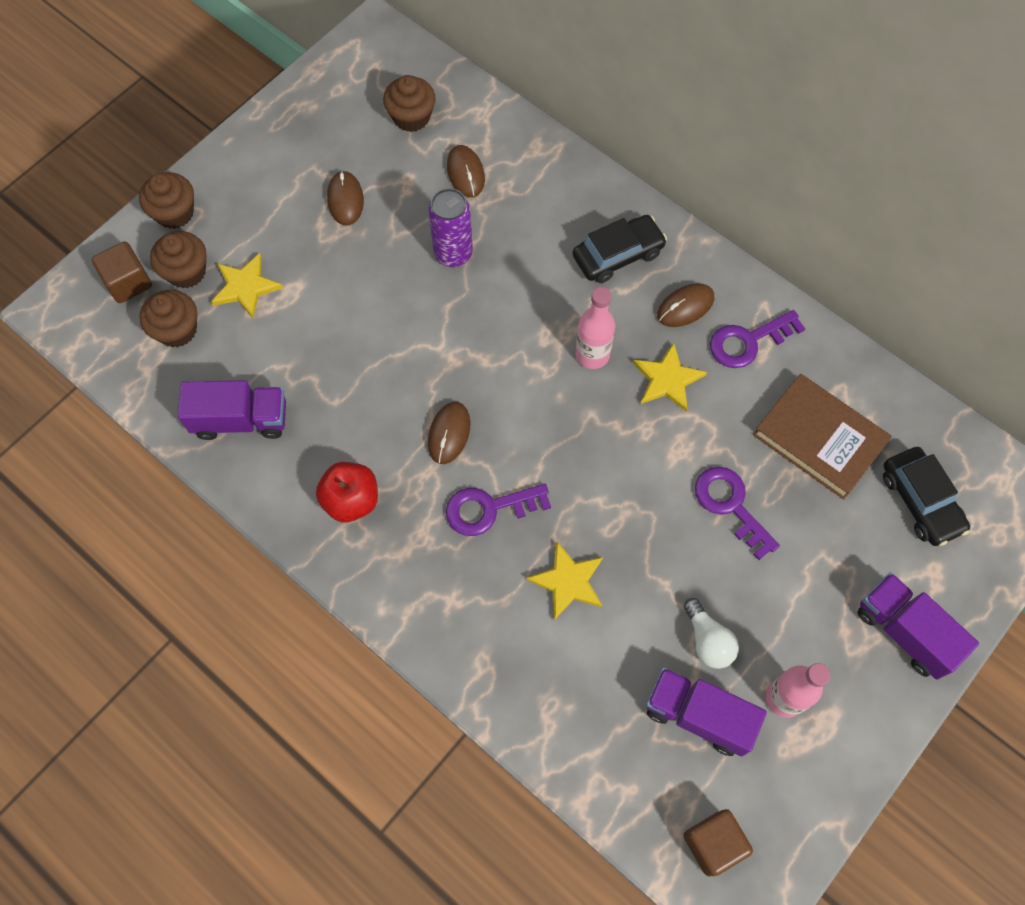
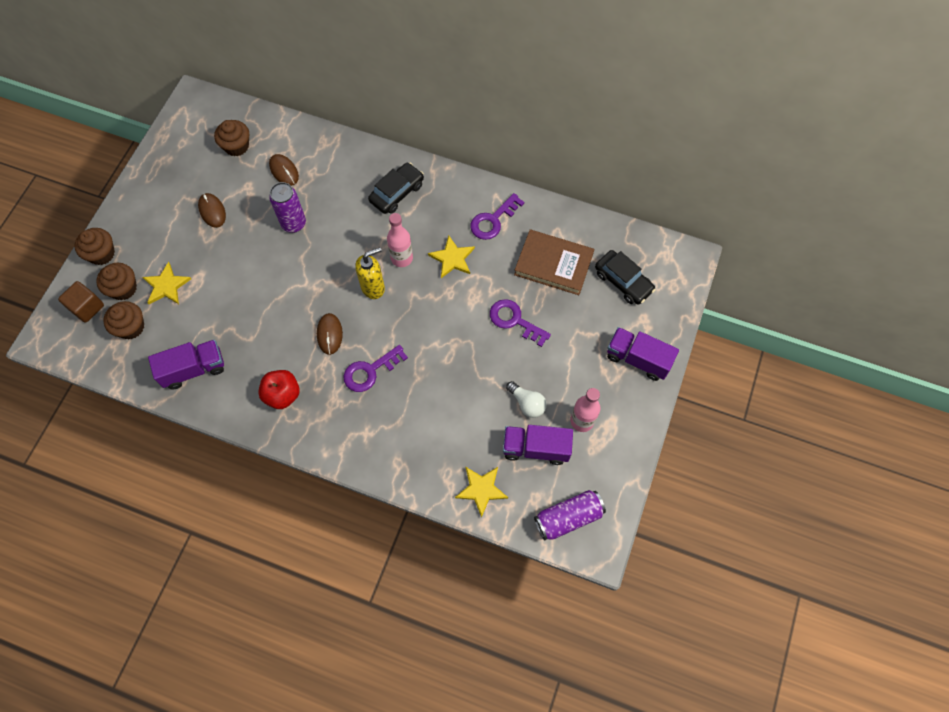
camera: 20 degrees left, 0 degrees up
yellow star [526,542,603,620] -> yellow star moved to [455,466,508,518]
brown mouse [657,283,714,327] -> none
brown cube [683,809,753,876] -> purple can [534,490,606,541]
none -> yellow soap dispenser [355,247,385,299]

